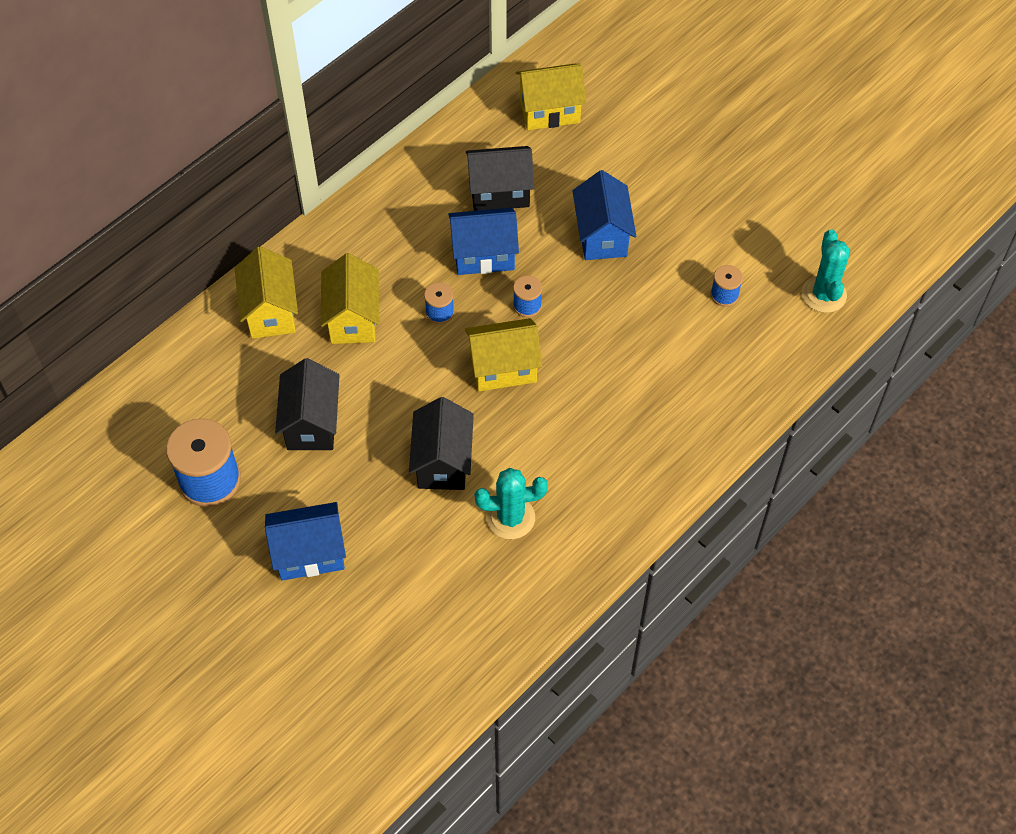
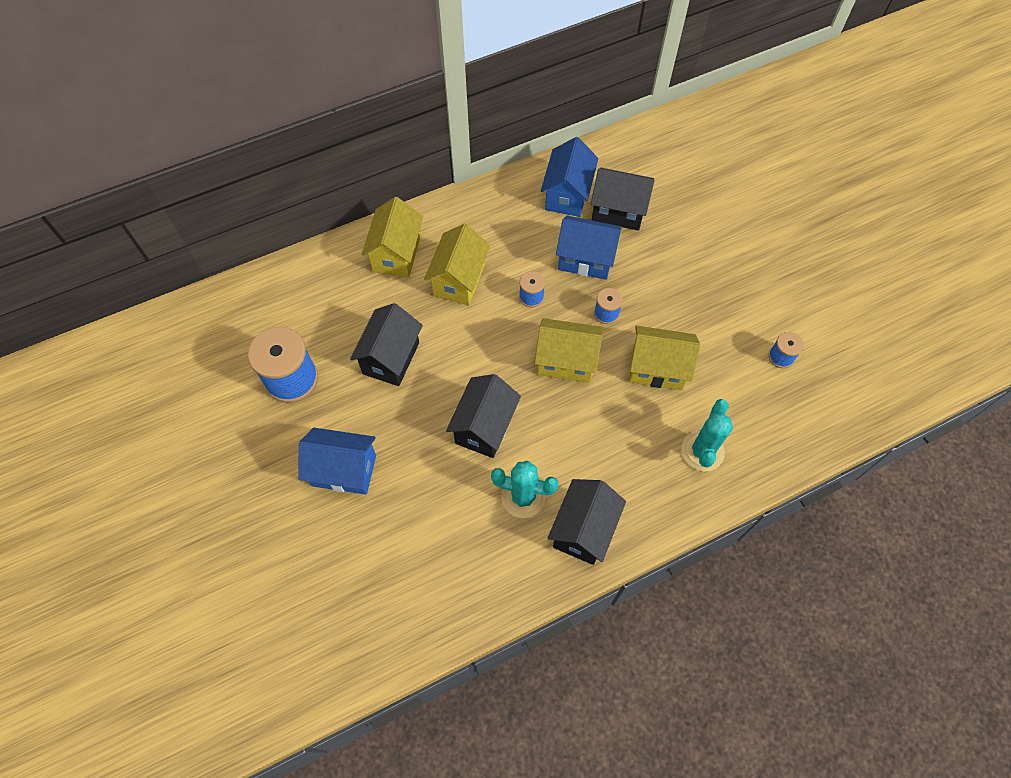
camera: 20 degrees right, 5 degrees up
yellow house [516,64,586,130] -> yellow house moved to [629,326,700,390]
blue house [573,170,636,260] -> blue house moved to [541,137,598,217]
turquoise cactus [802,230,850,313] -> turquoise cactus moved to [681,399,733,472]
none -> black house [548,479,626,565]

